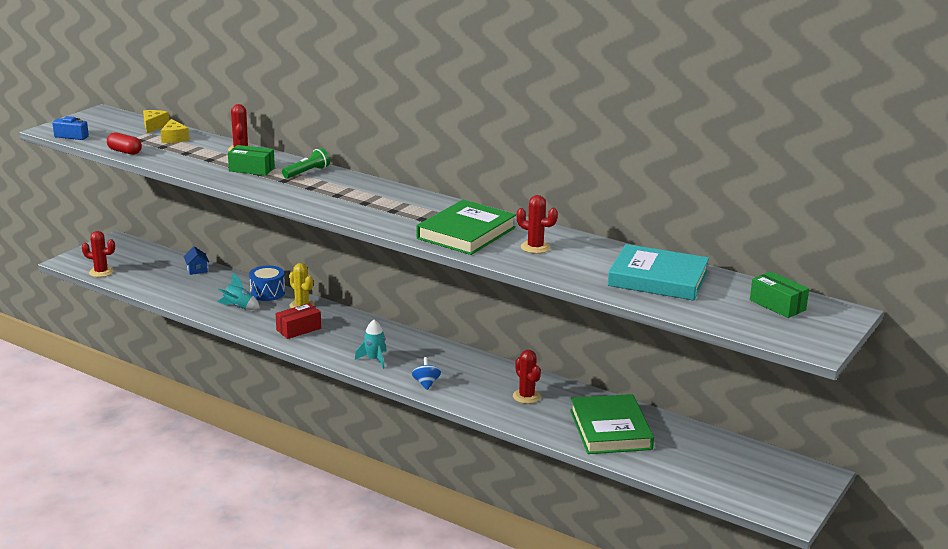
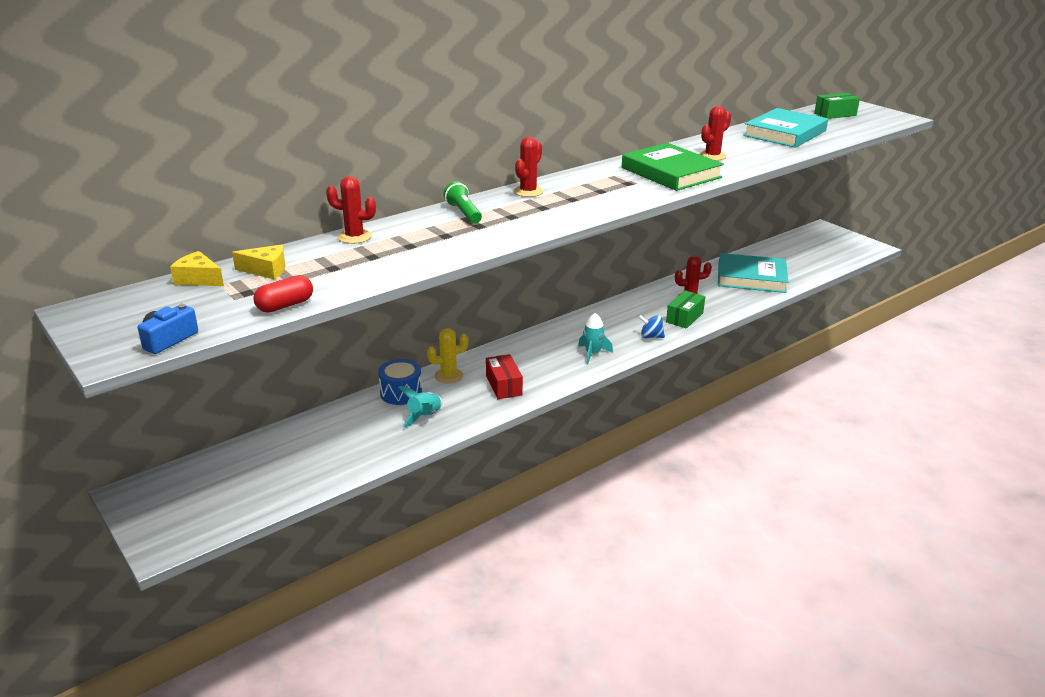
camera: 70 degrees left, 5 degrees up
red cactus [82,231,115,277] -> red cactus moved to [513,137,543,197]
blue house [184,246,209,275] -> none
green box [228,145,275,176] -> green box moved to [666,290,705,329]
green book [570,394,654,454] -> turquoise book [718,253,788,293]

